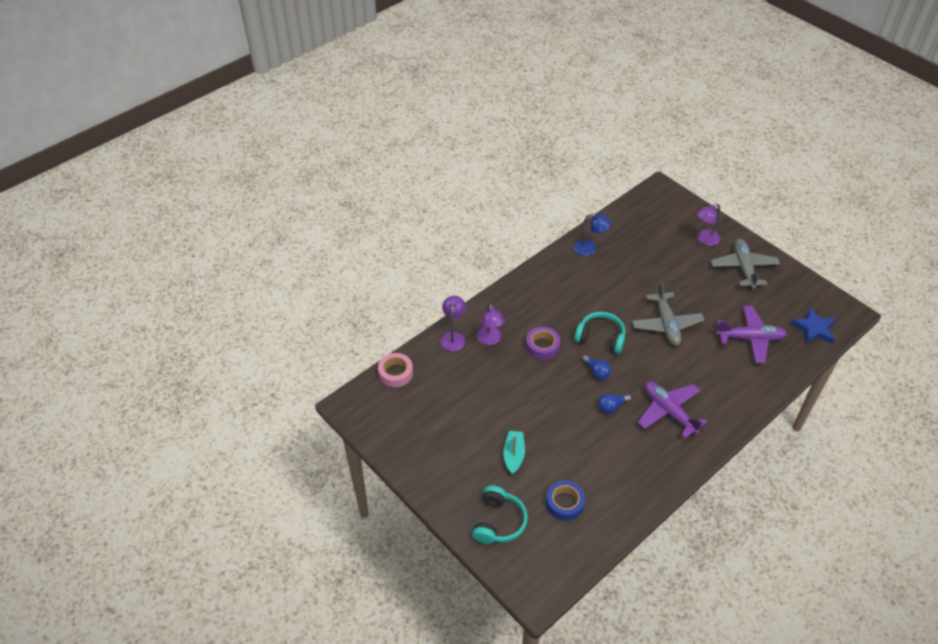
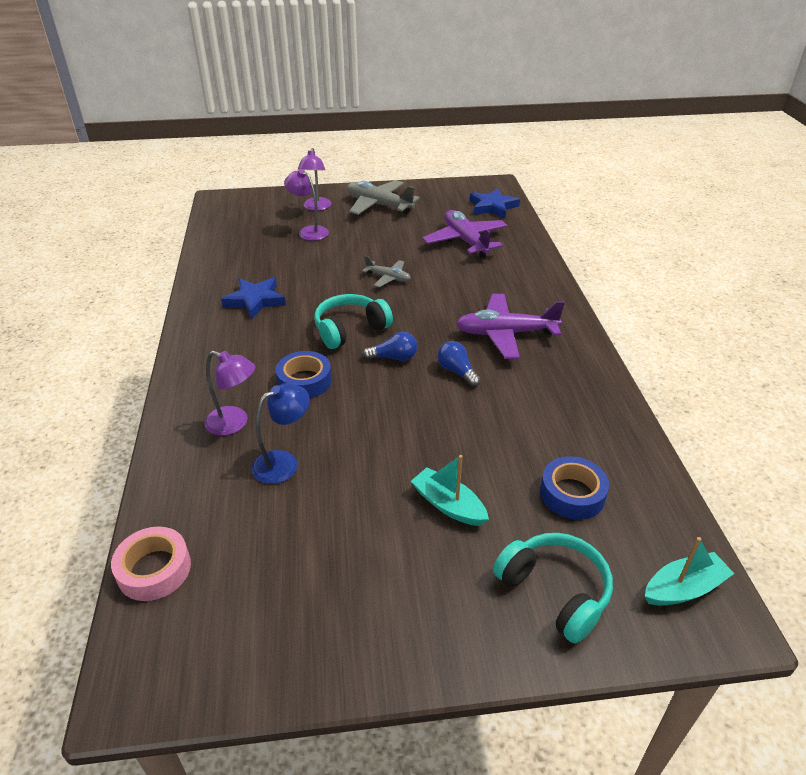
camera: 55 degrees left, 10 degrees down
purple lamp [441,296,466,351] -> purple lamp moved to [284,169,329,241]
purple tape [526,327,560,360] -> blue tape [276,351,332,398]
blue lamp [574,213,611,256] -> blue lamp moved to [252,383,310,484]
blue light bulb [598,394,631,413] -> blue light bulb turned 135 degrees clockwise [437,341,481,387]
grey plane [632,282,704,346] -> grey plane [362,256,411,287], size x0.55
purple plane [716,306,787,363] -> purple plane turned 60 degrees counterclockwise [422,210,507,258]
none -> blue star [221,277,286,319]
none -> turquoise boat [645,537,734,606]

